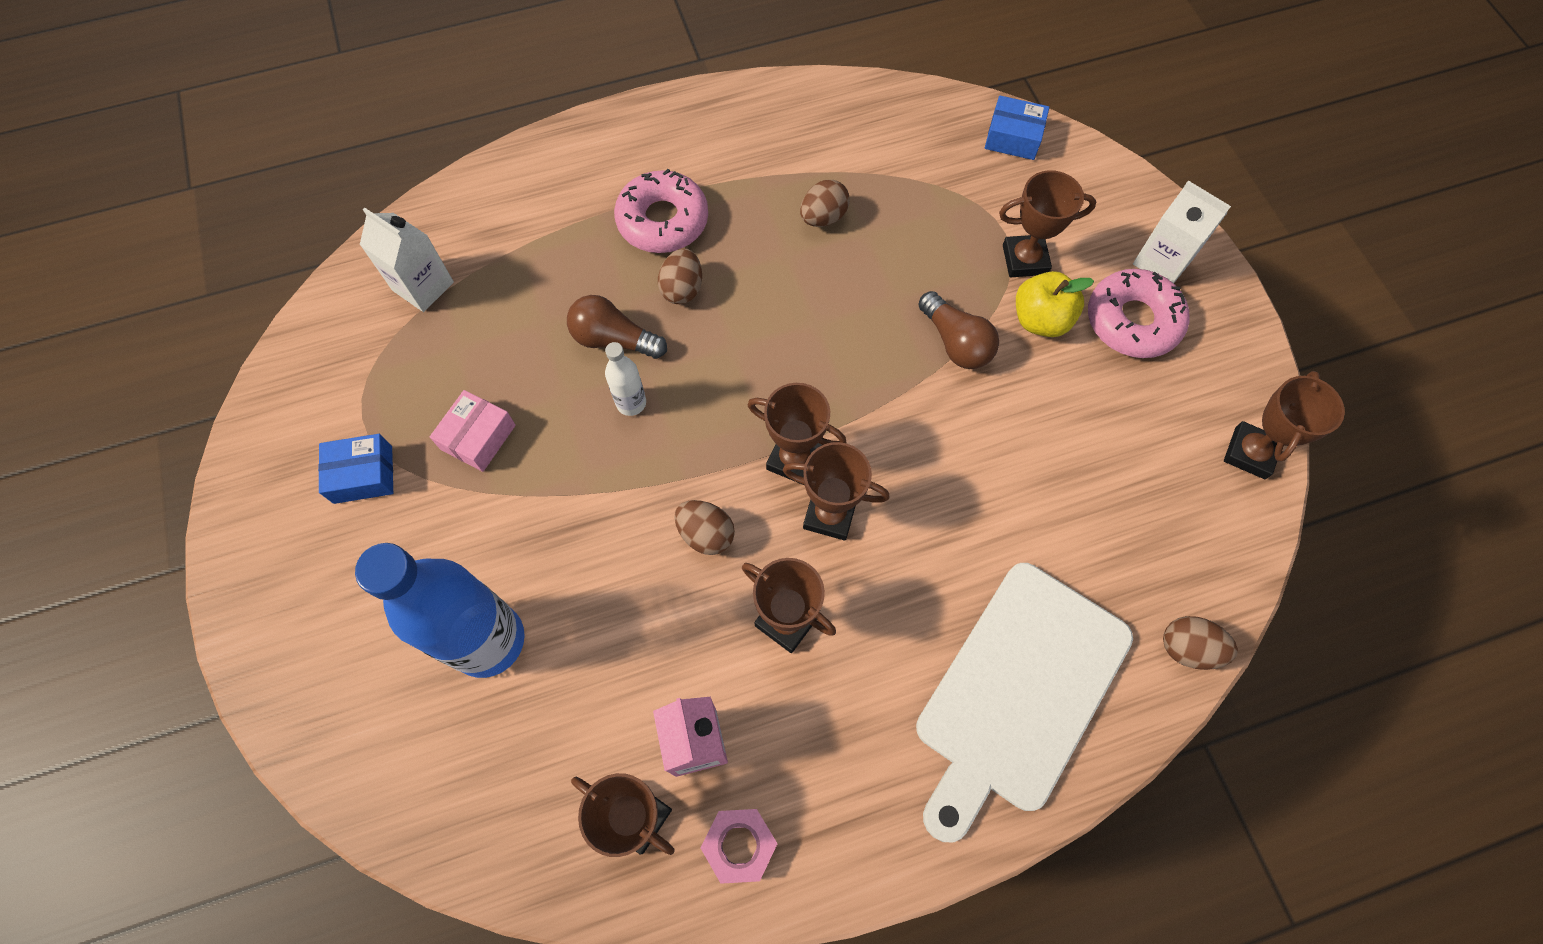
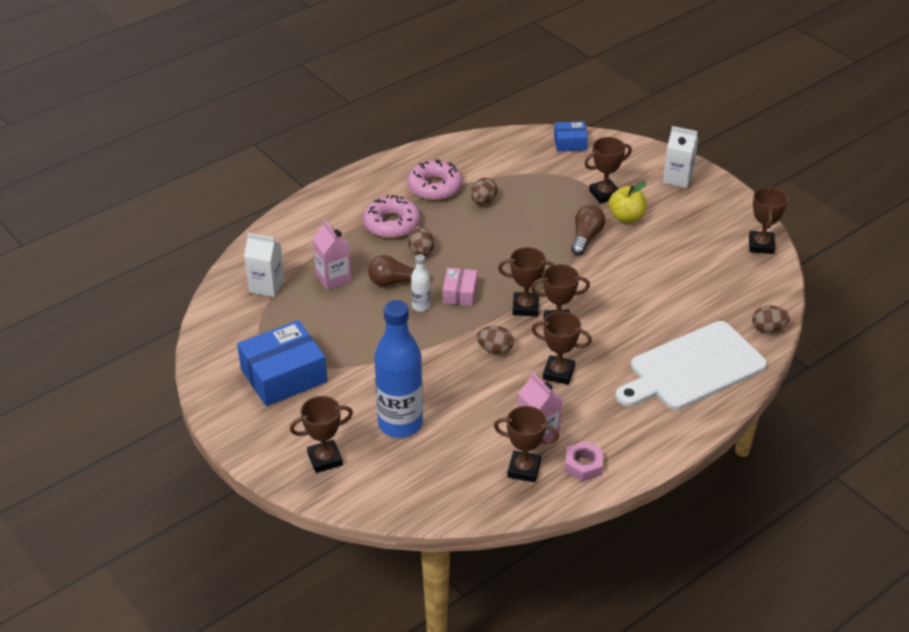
camera: 20 degrees left, 25 degrees down
blue box [318,434,393,504] -> blue box [237,320,327,406], size x1.87
pink box [430,390,516,472] -> pink box moved to [443,268,478,306]
white cutting board [916,563,1133,842] -> white cutting board turned 45 degrees clockwise [616,321,767,410]
brown light bulb [918,291,999,369] -> brown light bulb turned 105 degrees counterclockwise [571,205,605,255]
pink donut [1088,269,1189,358] -> pink donut moved to [407,159,463,201]
none -> brown trophy [290,396,353,473]
none -> pink carton [312,220,352,290]

